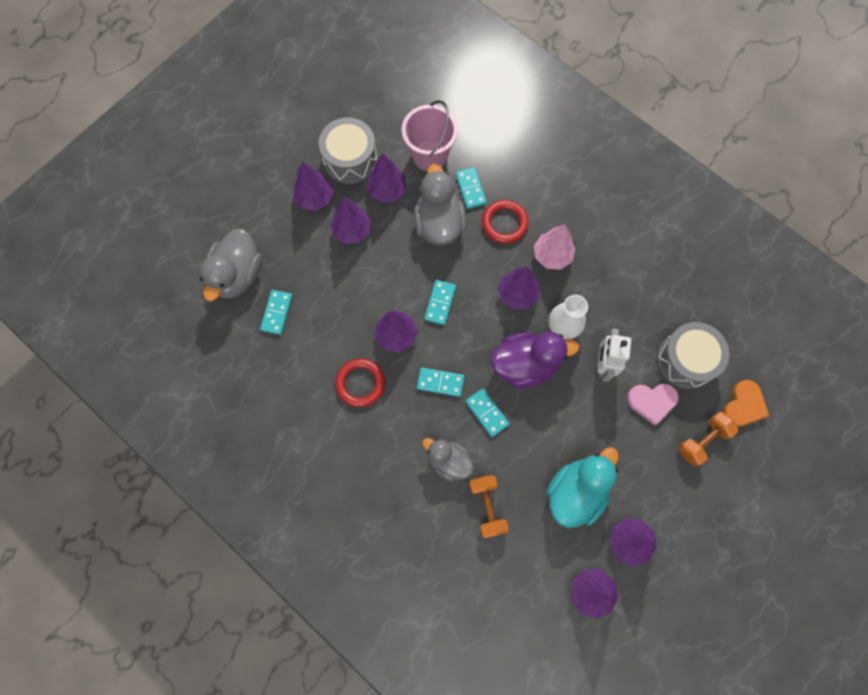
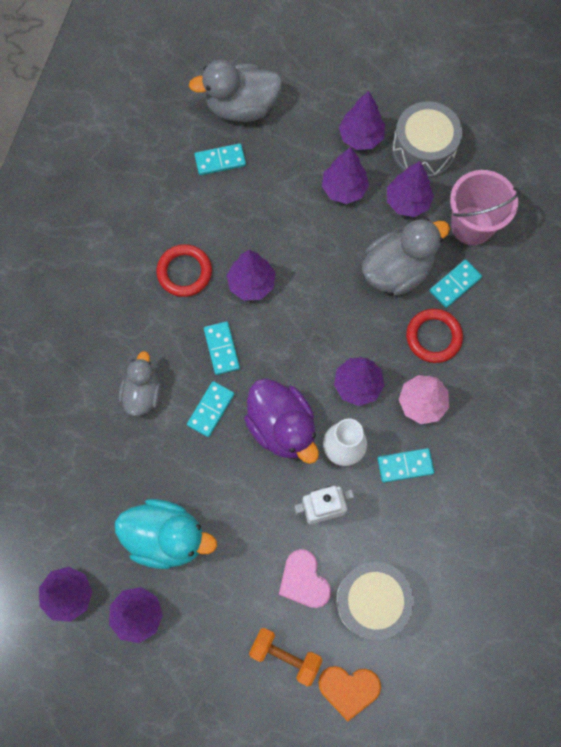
camera: 65 degrees right, 0 degrees up
turquoise domino [424,280,456,325] -> turquoise domino moved to [377,448,434,483]
orange dumbbell [469,475,509,538] -> none

